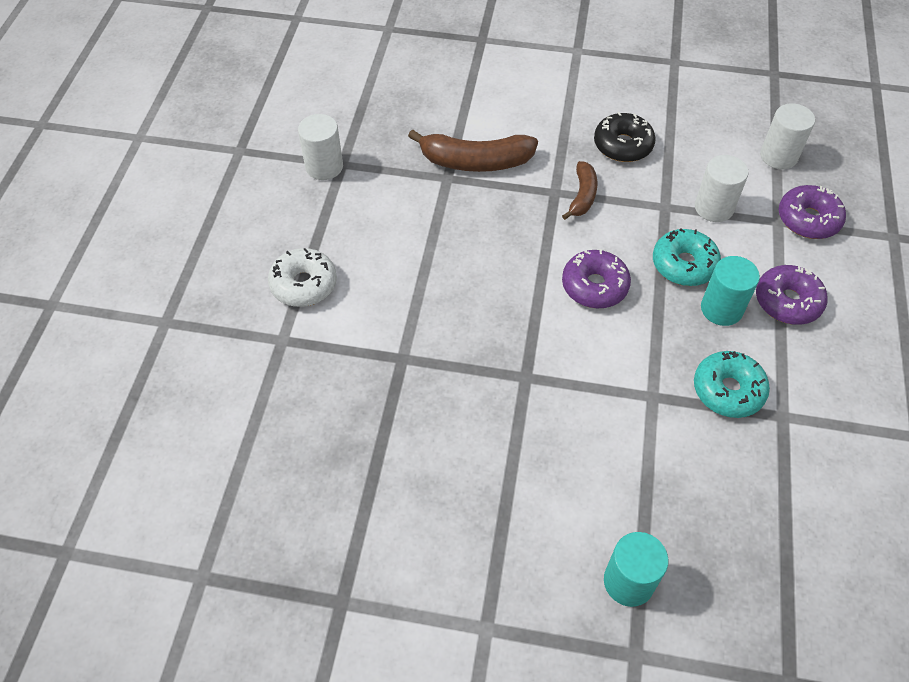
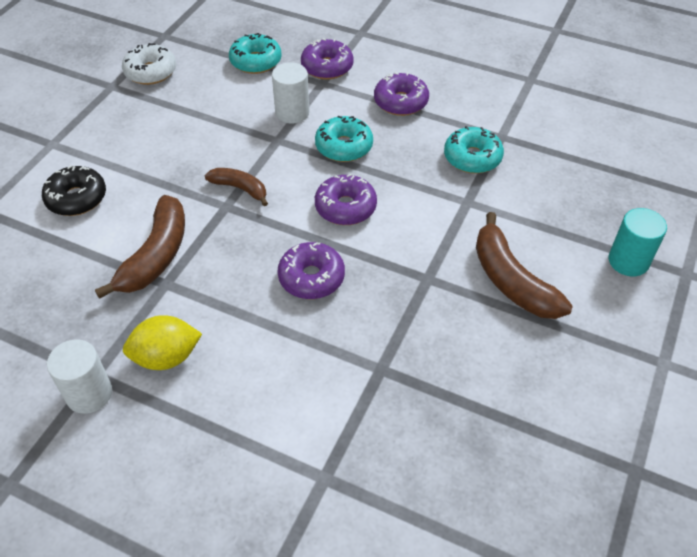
camera: 75 degrees left, 5 degrees down
white donut [268,248,337,307] -> white donut moved to [122,43,176,85]
black donut [594,112,656,162] -> black donut moved to [42,165,106,216]
turquoise cylinder [701,256,760,326] -> none
white cylinder [760,103,815,169] -> turquoise donut [229,33,282,74]
none -> yellow lemon [123,315,202,370]
none -> purple donut [278,242,345,299]
none -> brown banana [476,212,573,319]

